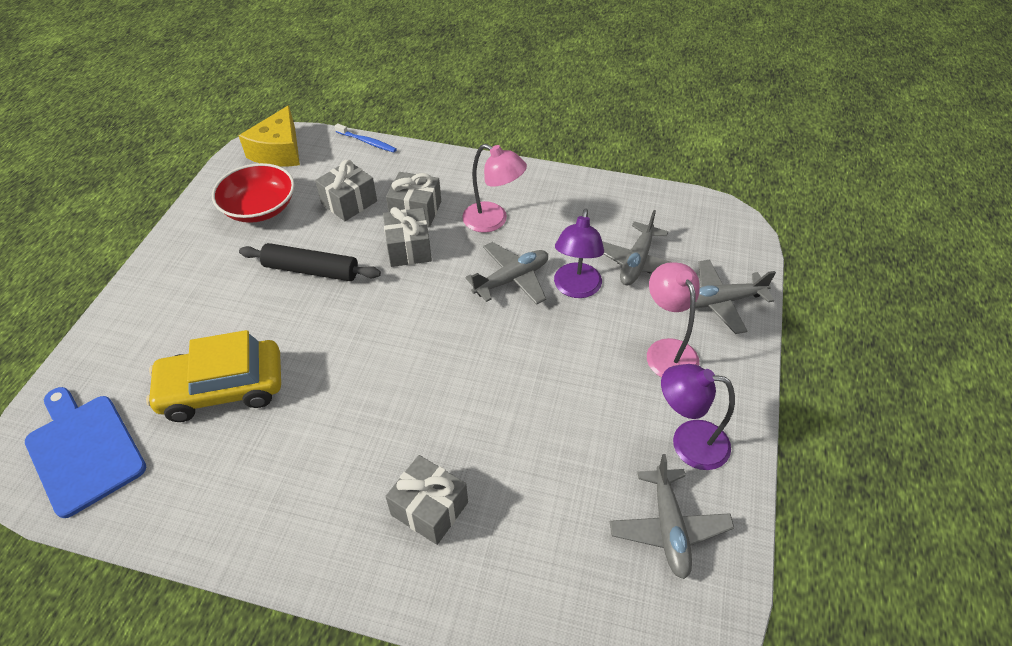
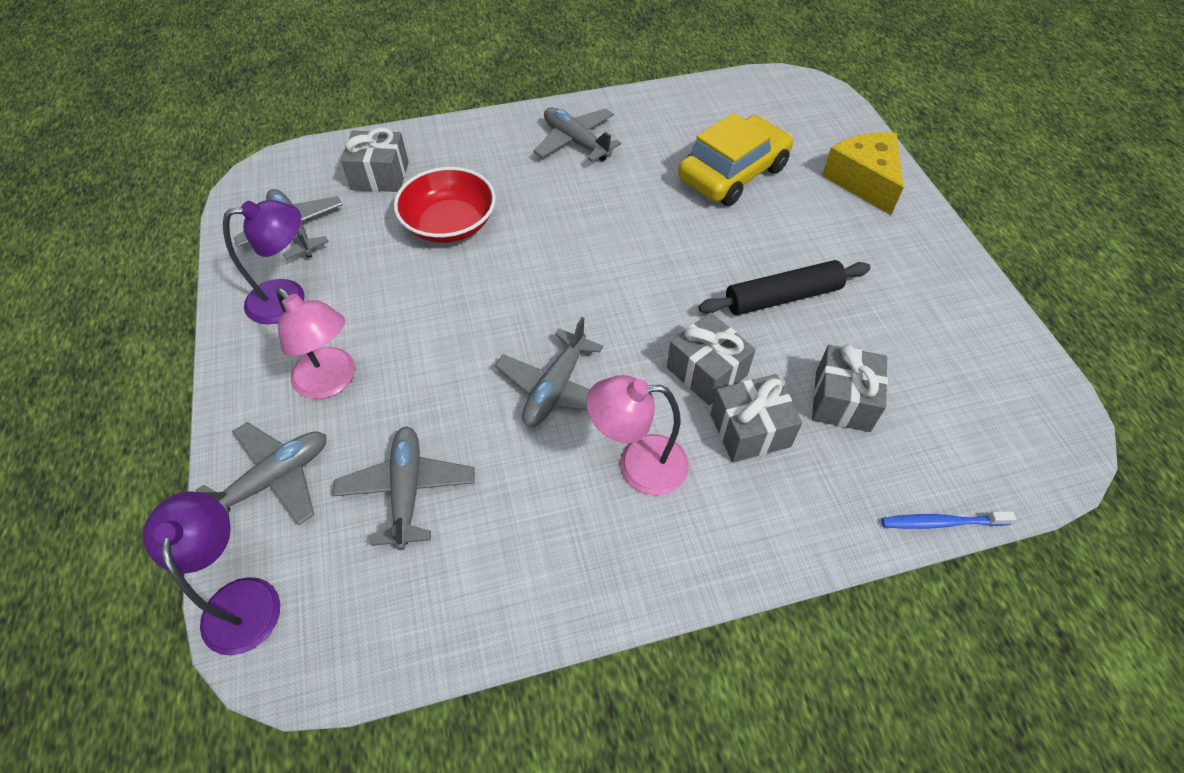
camera: 150 degrees right, 5 degrees up
blue cutting board [25,387,146,518] -> none
red bowl [212,163,295,223] -> red bowl moved to [394,167,496,243]
yellow cheese [239,105,300,167] -> yellow cheese moved to [822,132,904,215]
grey gift [385,455,468,545] -> grey gift moved to [341,127,409,192]
purple lamp [554,209,604,298] -> purple lamp moved to [143,491,280,655]
none -> grey plane [534,107,621,162]

